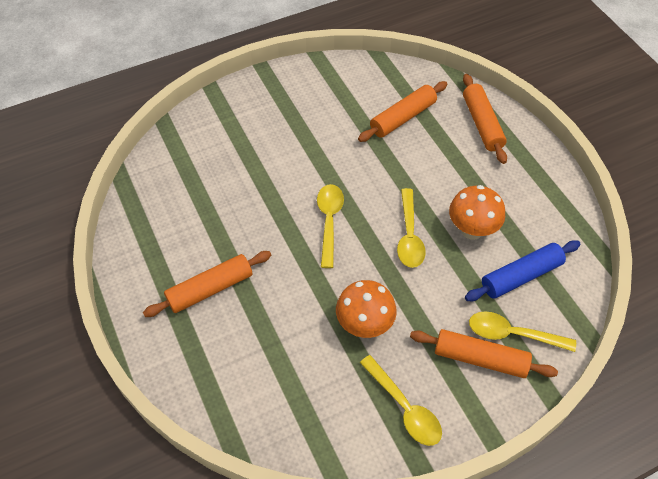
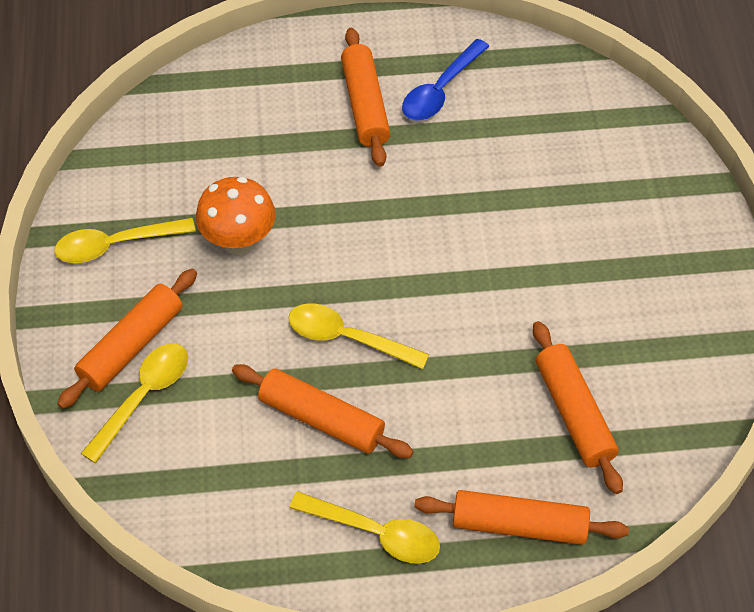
camera: 110 degrees right, 0 degrees up
yellow spoon [317,184,344,268] -> yellow spoon moved to [289,491,440,564]
orange mushroom [449,185,505,240] -> orange rolling pin [232,364,414,458]
blue rolling pin [465,240,581,301] -> none
none -> blue spoon [402,39,490,120]

